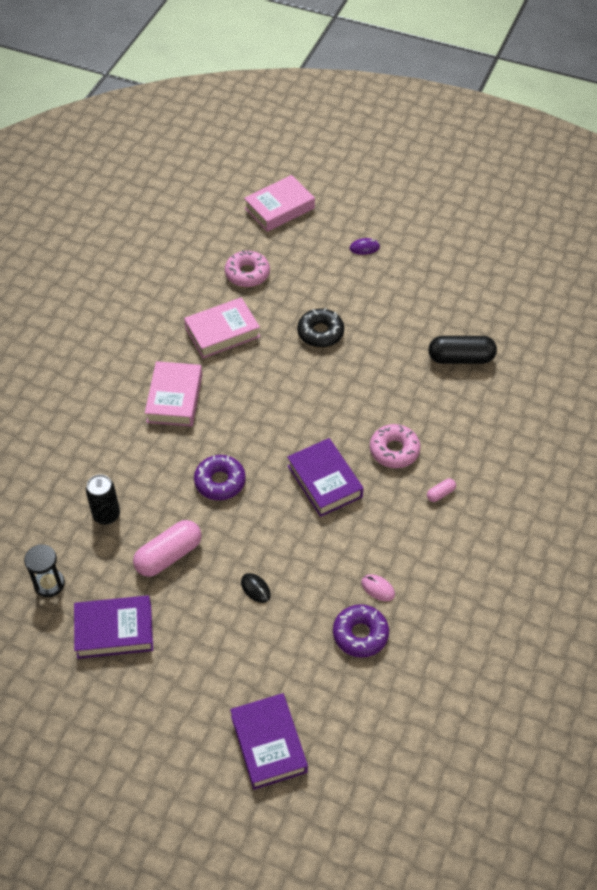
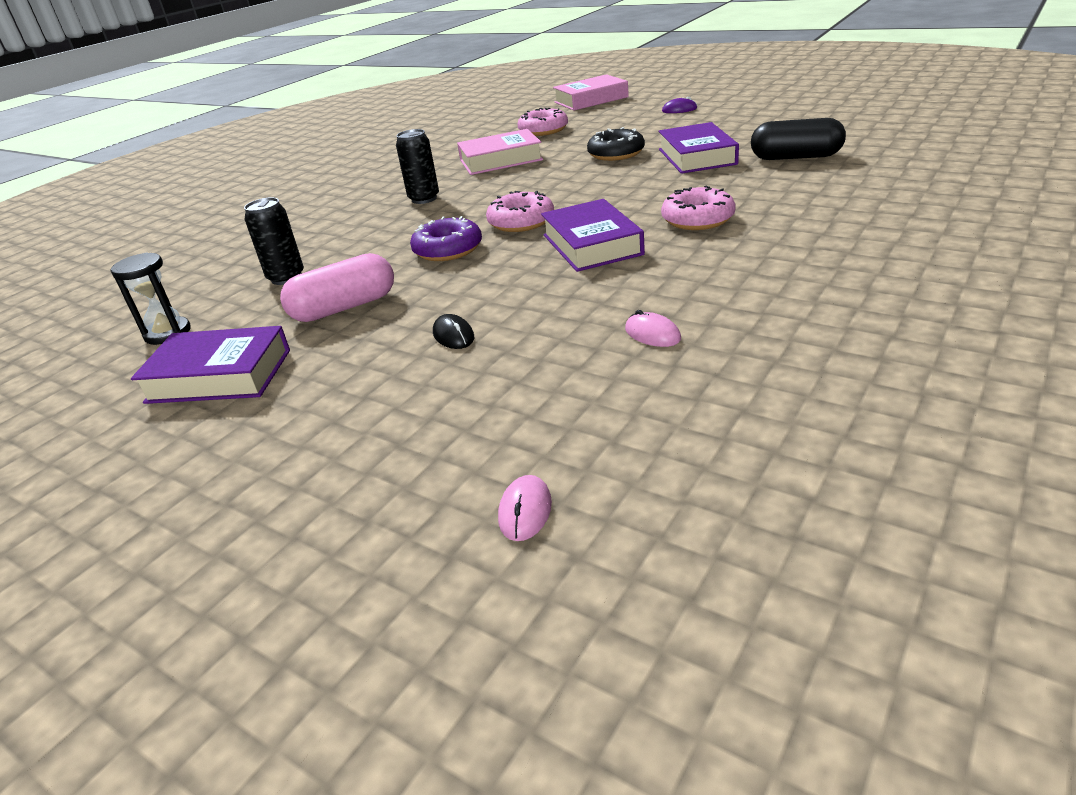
camera: 15 degrees right, 20 degrees down
pink book [145,361,202,427] -> black can [396,129,439,204]
purple book [230,693,308,790] -> purple book moved to [658,122,739,174]
purple donut [333,604,389,658] -> none
pink capsule [427,479,456,502] -> none
none -> pink donut [486,191,554,232]
none -> pink mouse [498,475,552,541]

